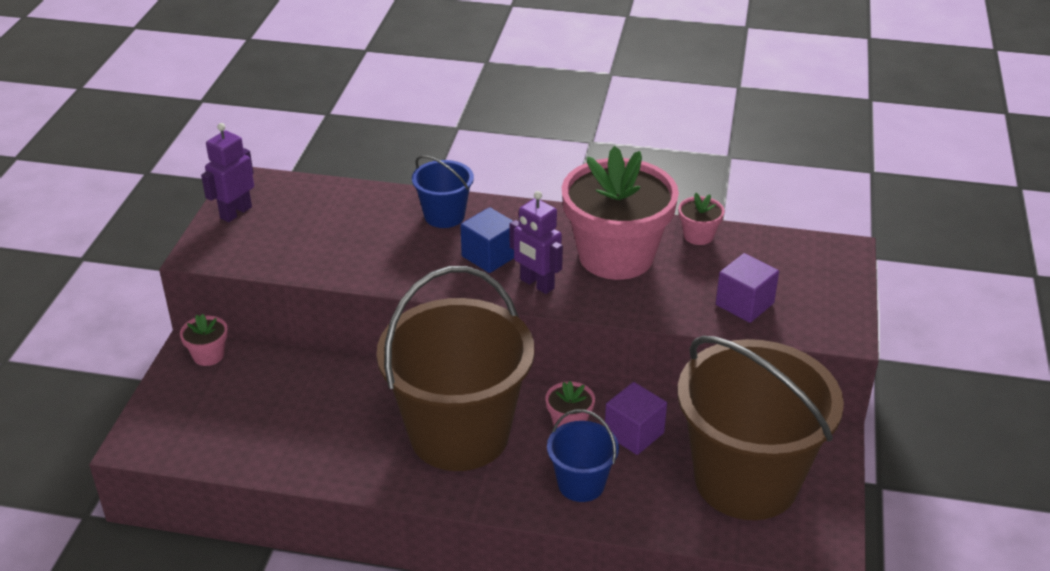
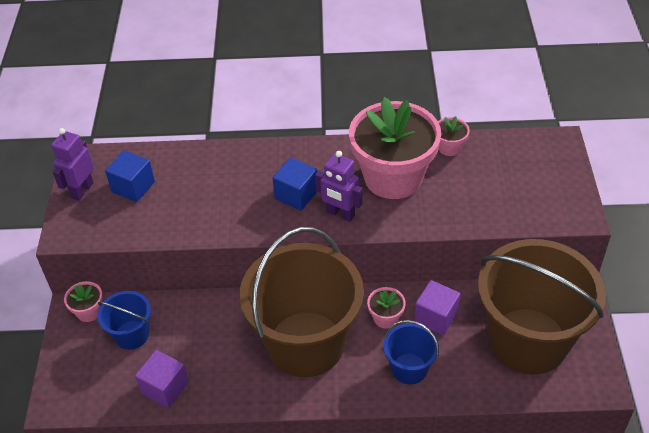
camera: 10 degrees left, 10 degrees up
blue bucket [412,155,474,228] -> blue bucket moved to [97,291,151,350]
purple cube [716,253,779,323] -> purple cube moved to [135,350,189,408]
none -> blue cube [105,150,155,202]

